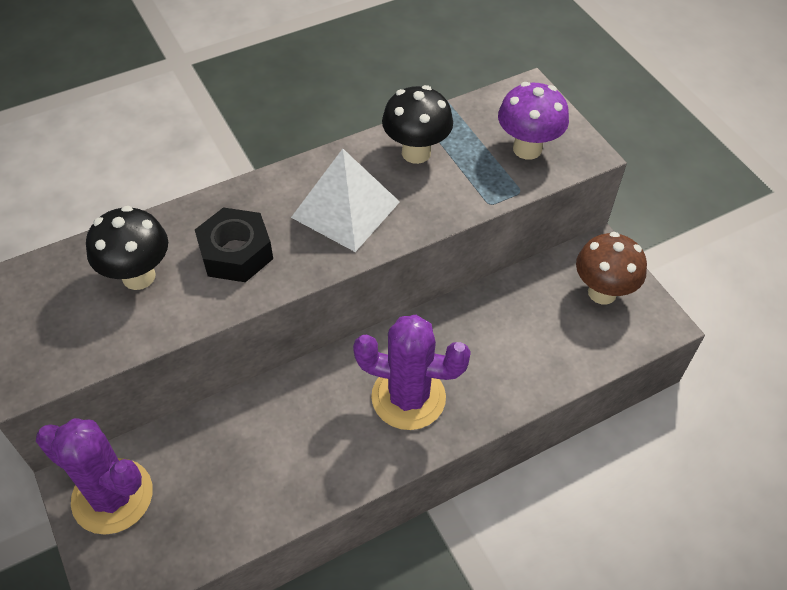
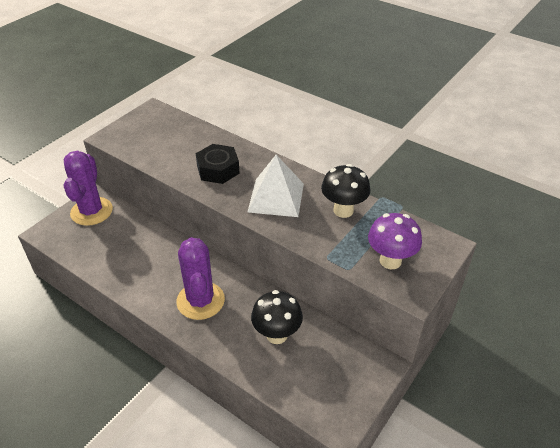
camera: 65 degrees right, 10 degrees down
black mushroom [86,206,168,290] -> black mushroom moved to [251,290,303,344]
brown mushroom [576,232,647,305] -> none

